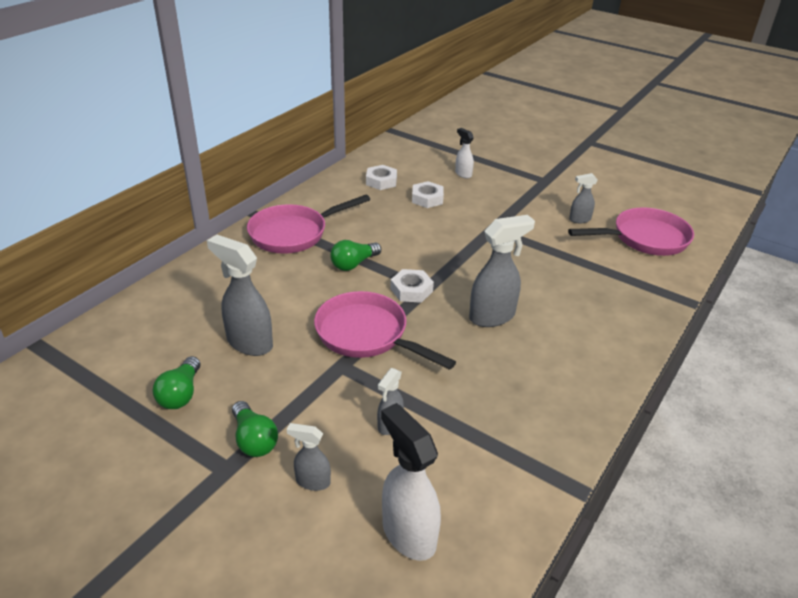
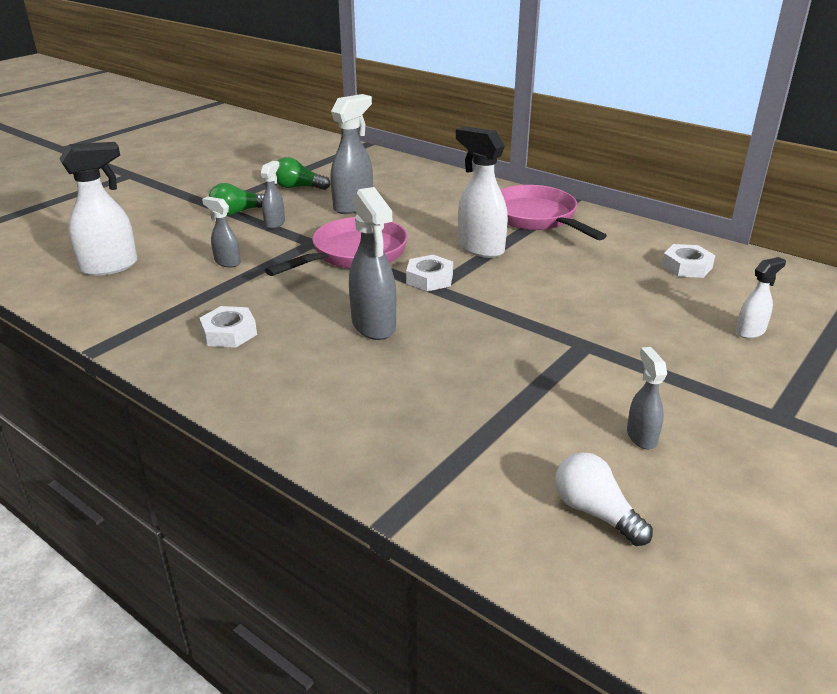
camera: 95 degrees right, 5 degrees down
grey spray bottle [287,423,331,491] -> grey spray bottle moved to [261,161,285,229]
green light bulb [330,240,381,271] -> white spray bottle [456,126,508,258]
white nut [412,181,444,208] -> white nut moved to [199,306,257,348]
pink pan [568,207,694,256] -> white light bulb [555,452,653,546]

